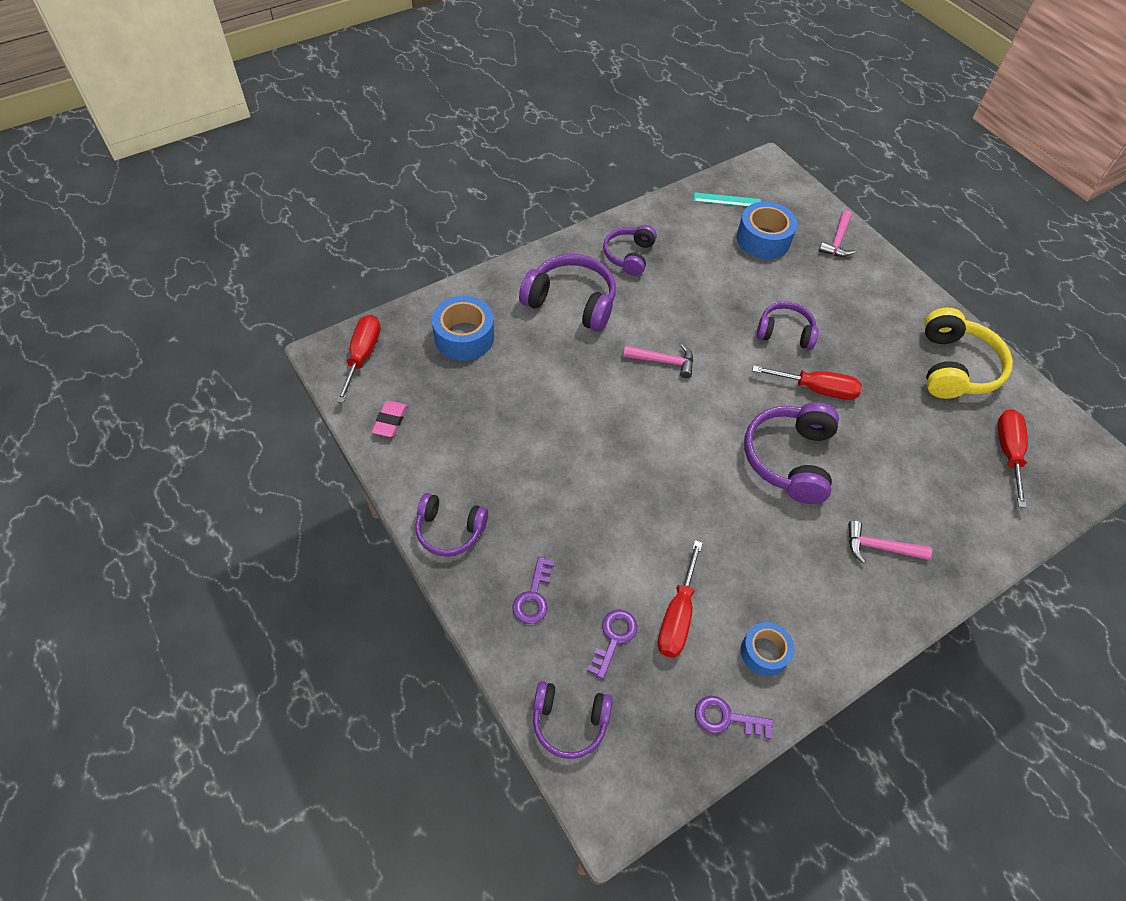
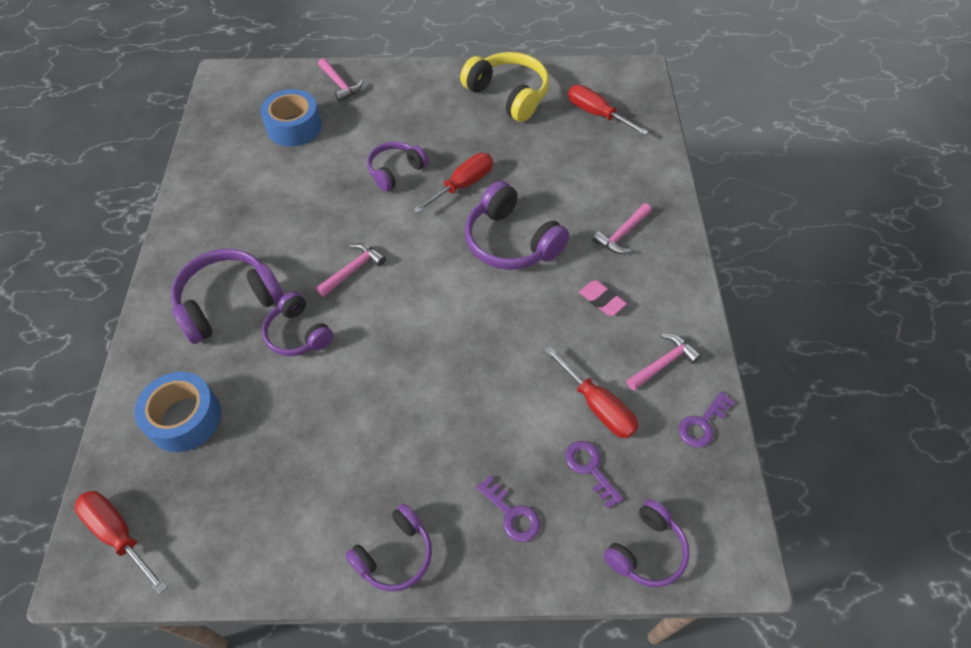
camera: 55 degrees left, 0 degrees up
pink eraser [372,401,407,437] -> pink eraser moved to [579,280,627,316]
purple headphones [603,225,657,276] -> purple headphones moved to [262,291,333,356]
turquoise ruler [694,192,761,207] -> none
blue tape [741,622,794,676] -> pink hammer [626,334,701,390]

